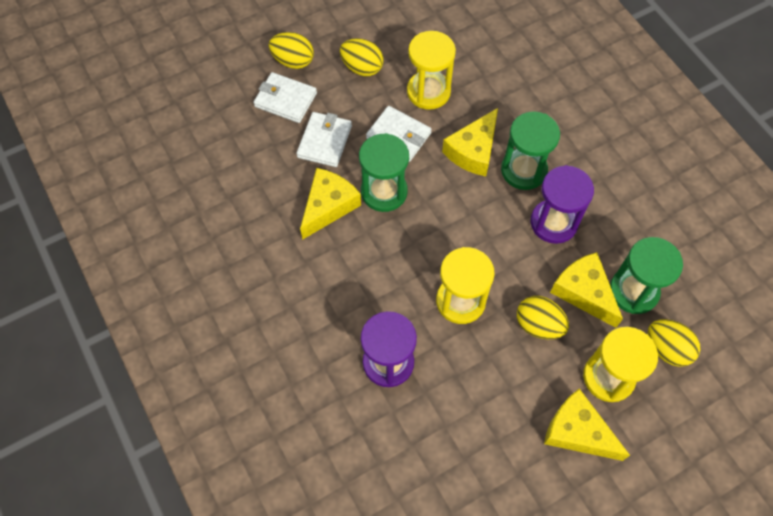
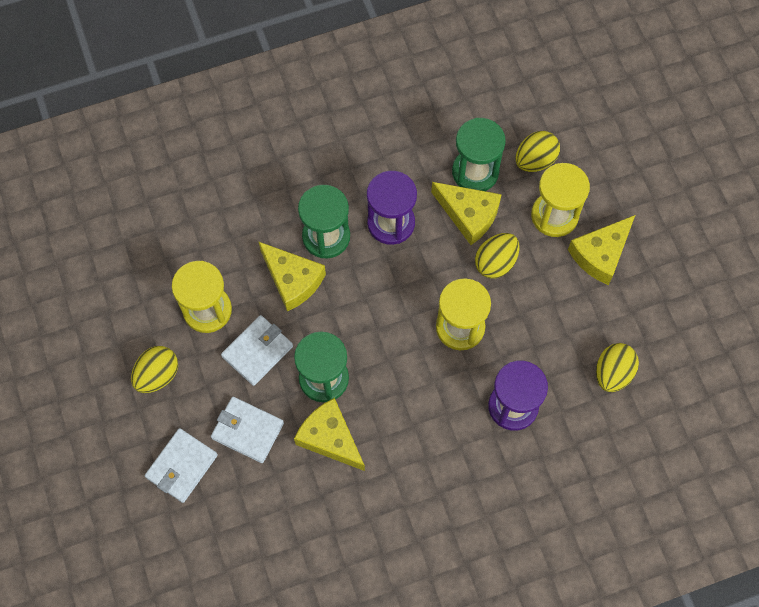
camera: 80 degrees left, 5 degrees up
yellow egg [269,32,314,69] -> yellow egg moved to [596,343,639,392]
yellow cheese [550,252,623,328] -> yellow cheese turned 120 degrees counterclockwise [431,182,502,245]

